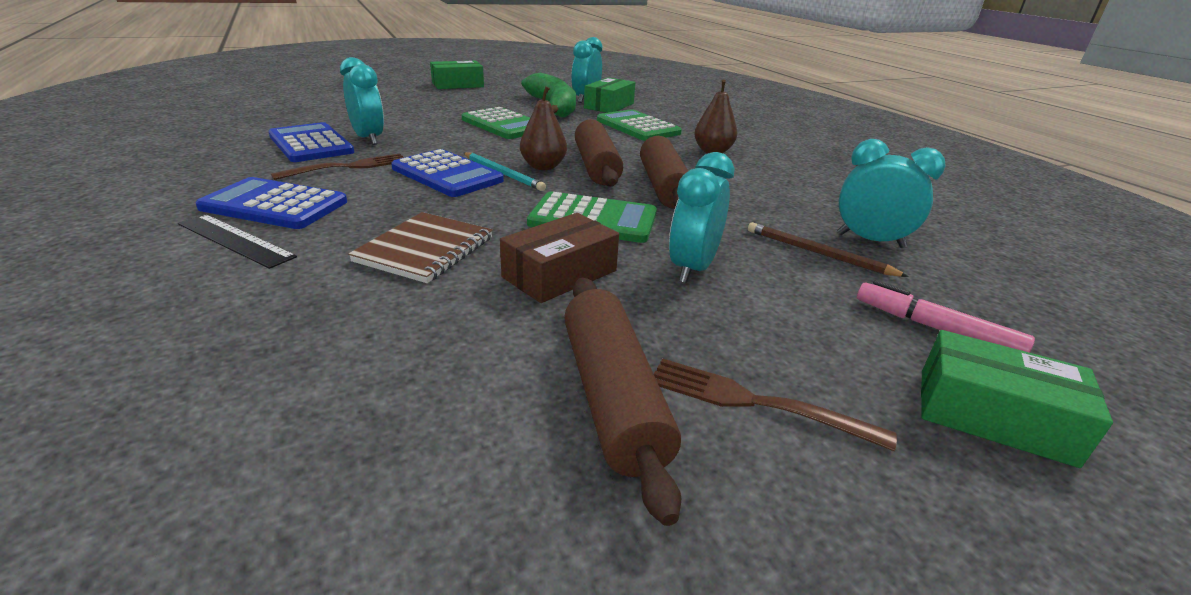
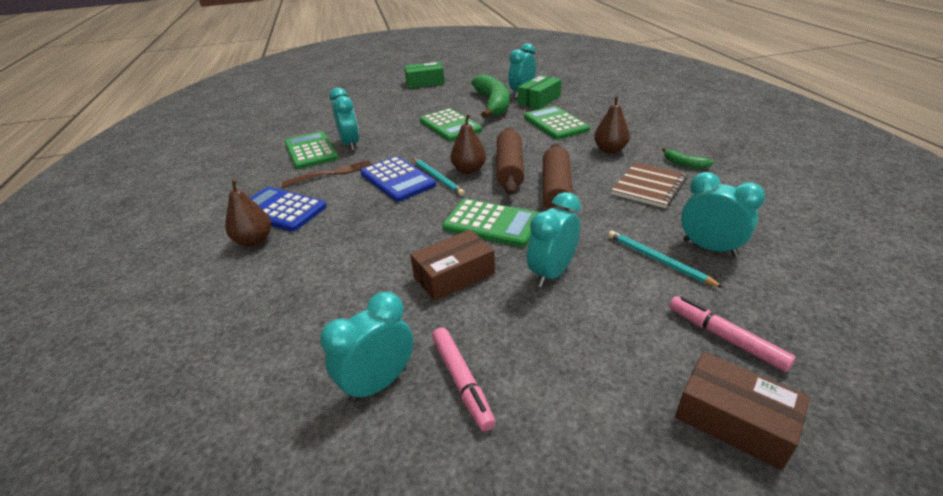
camera: 15 degrees right, 5 degrees up
black ruler [178,214,297,269] -> brown pear [225,179,271,247]
blue calculator [268,122,354,162] -> green calculator [285,131,339,169]
brown notebook [348,212,493,283] -> brown notebook moved to [611,162,687,208]
brown rolling pin [564,278,681,526] -> pink marker [432,327,496,431]
brown fork [654,358,897,451] -> none
brown pencil [748,222,909,277] -> turquoise pencil [608,230,724,288]
green box [921,330,1113,468] -> brown box [675,352,810,470]
none -> turquoise clock [320,291,413,404]
none -> green banana [662,148,714,169]

